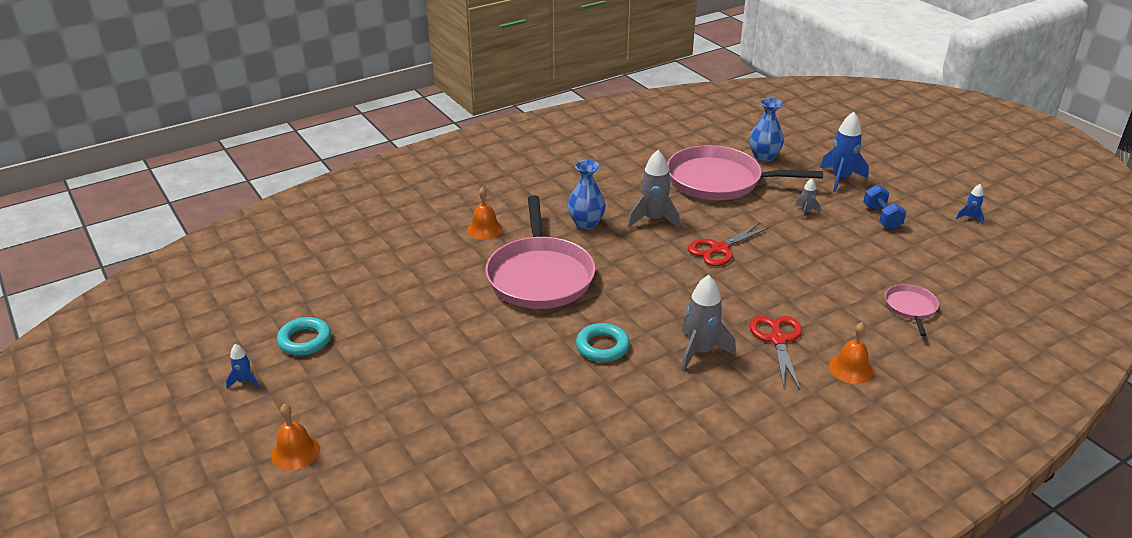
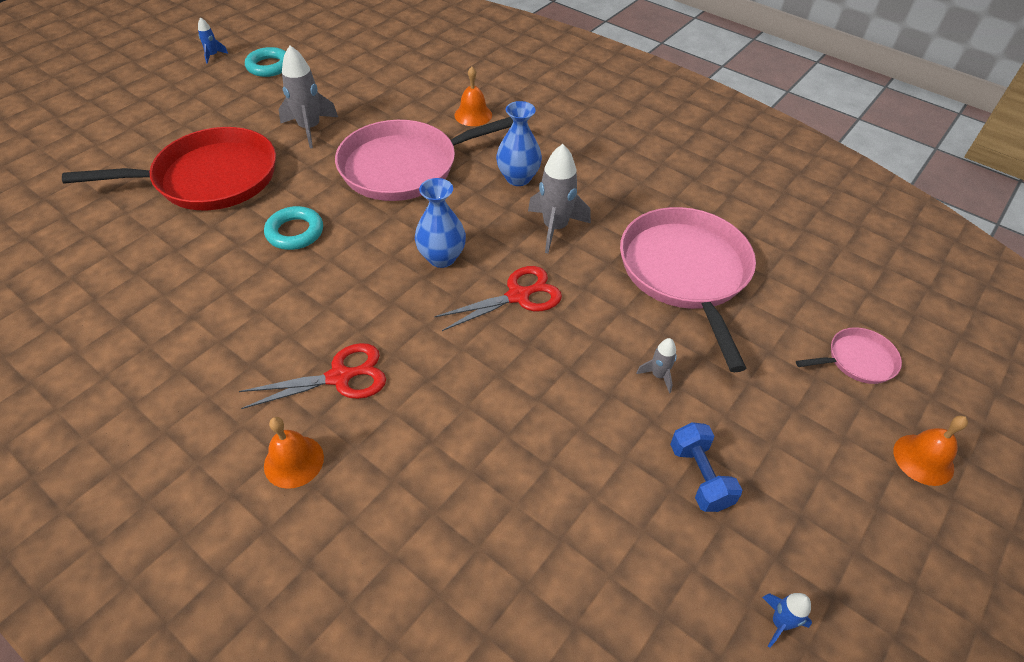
camera: 70 degrees right, 15 degrees up
orange bell [271,404,320,470] -> orange bell moved to [893,416,968,486]
grey rocket [681,275,736,372] -> grey rocket moved to [279,46,338,148]
red scissors [688,223,770,266] -> red scissors turned 120 degrees clockwise [435,266,562,331]
blue vase [749,98,784,162] -> blue vase moved to [415,178,466,268]
blue rocket [820,112,869,192] -> none
blue dumbbell [863,185,906,229] -> blue dumbbell turned 75 degrees counterclockwise [670,422,742,512]
pink pan [885,284,939,336] -> pink pan moved to [796,327,902,384]
none -> red pan [62,127,276,210]

